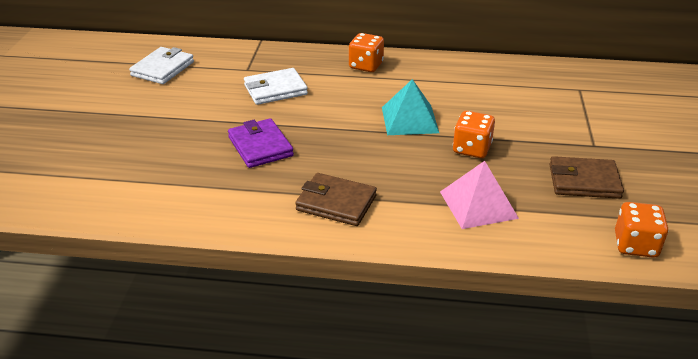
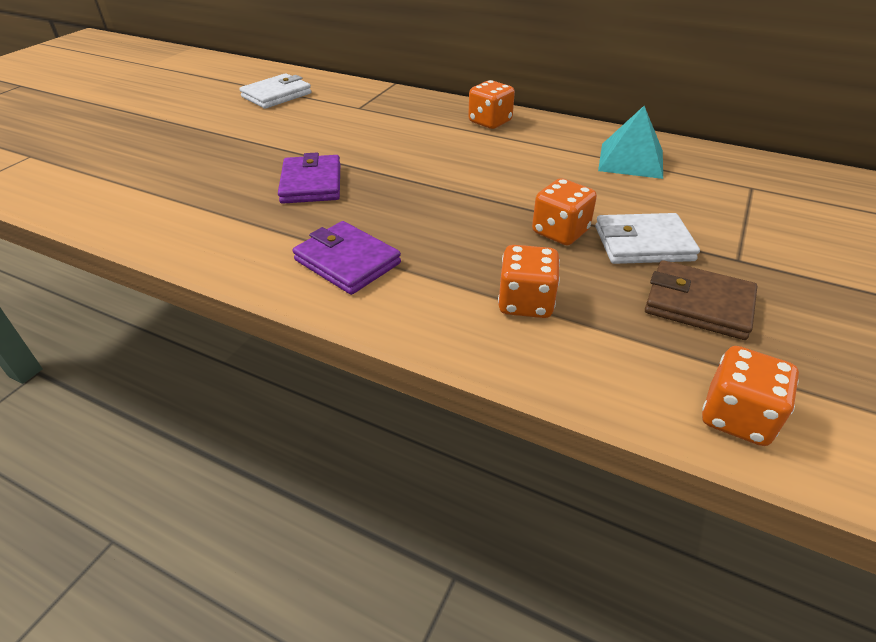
camera: 20 degrees right, 5 degrees up
white wallet [244,68,308,105] -> white wallet moved to [595,213,700,264]
brown wallet [295,173,377,226] -> purple wallet [292,221,401,295]
turquoise pyramid [382,79,439,135] -> turquoise pyramid moved to [598,106,663,179]
pink pyramid [440,161,519,229] -> orange dice [498,245,560,318]

